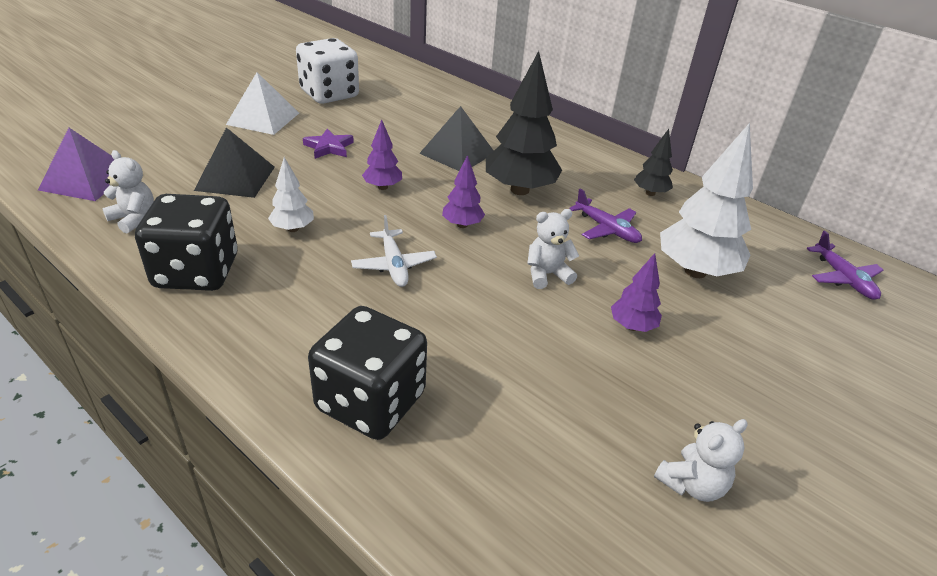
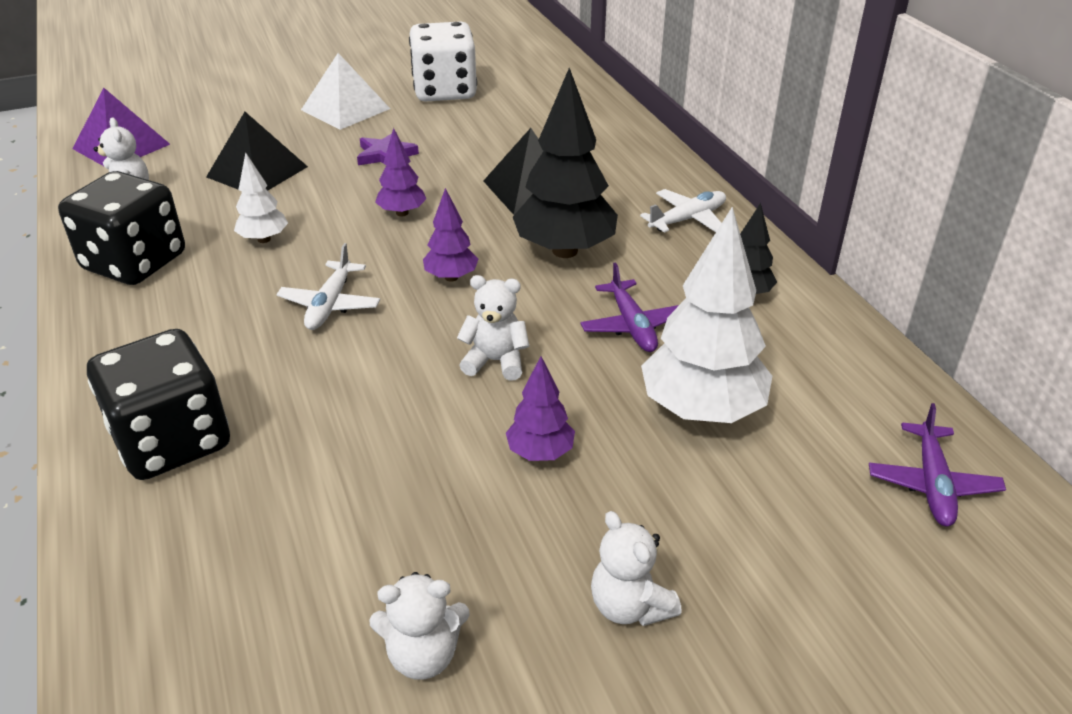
camera: 30 degrees right, 0 degrees up
none -> white teddy bear [591,511,682,626]
none -> white plane [640,189,726,233]

